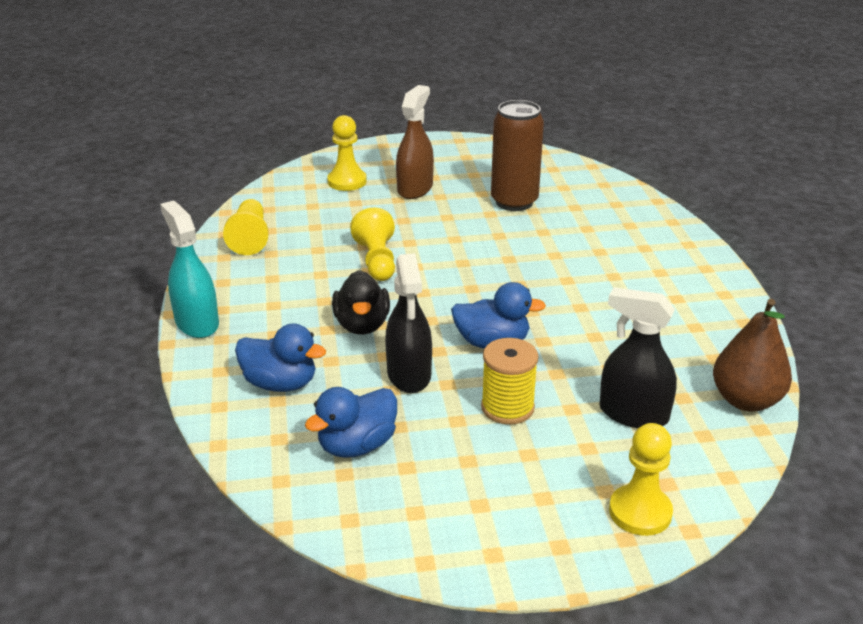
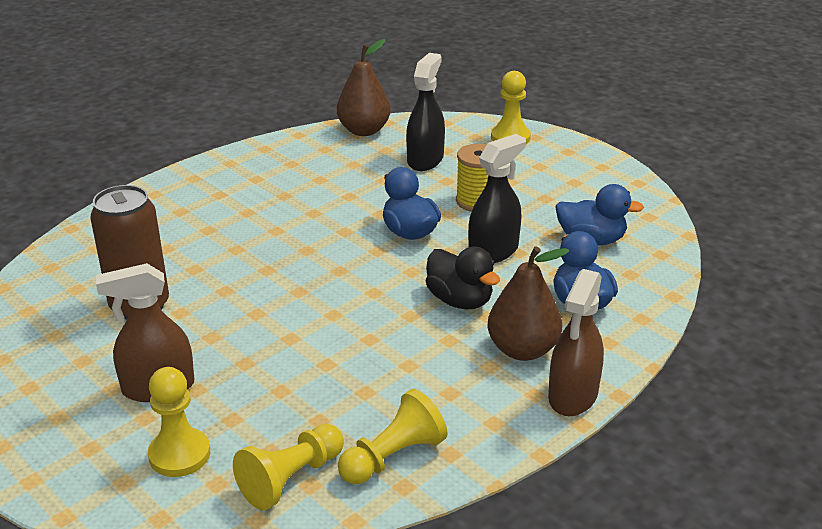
camera: 125 degrees left, 0 degrees up
turquoise spray bottle [160,201,219,338] -> brown spray bottle [548,269,604,416]
black duck [332,270,390,335] -> black duck turned 90 degrees clockwise [426,247,500,309]
yellow pawn [350,207,395,281] -> yellow pawn moved to [233,424,344,510]
black spray bottle [599,287,677,428] -> black spray bottle turned 150 degrees counterclockwise [406,53,445,171]
none -> brown pear [487,247,569,361]

